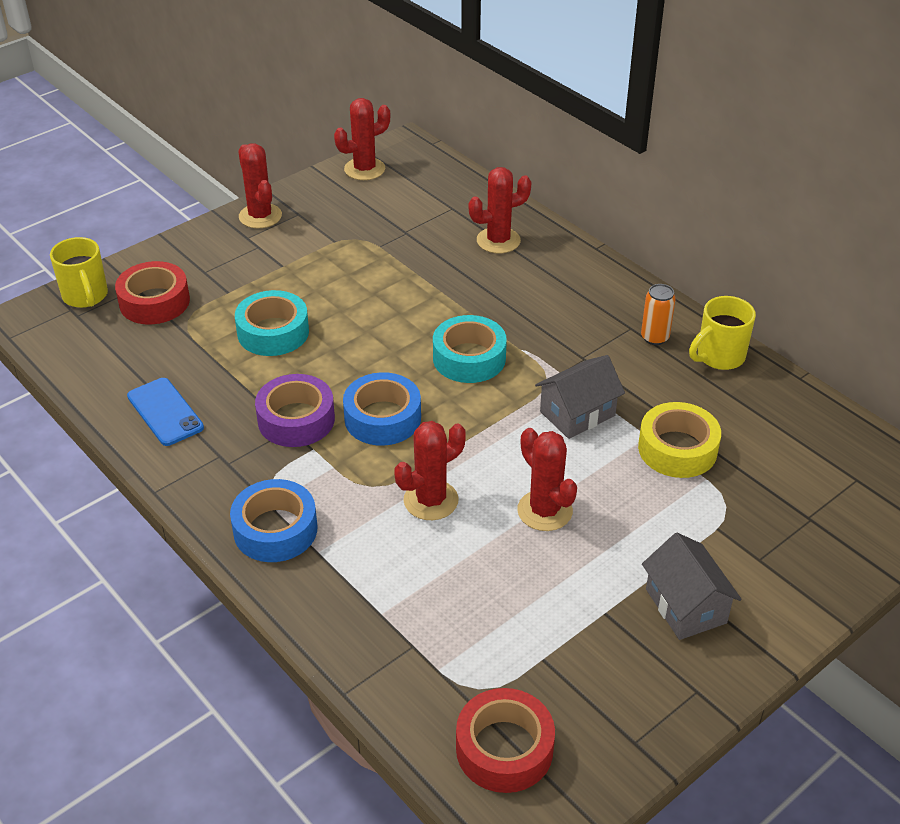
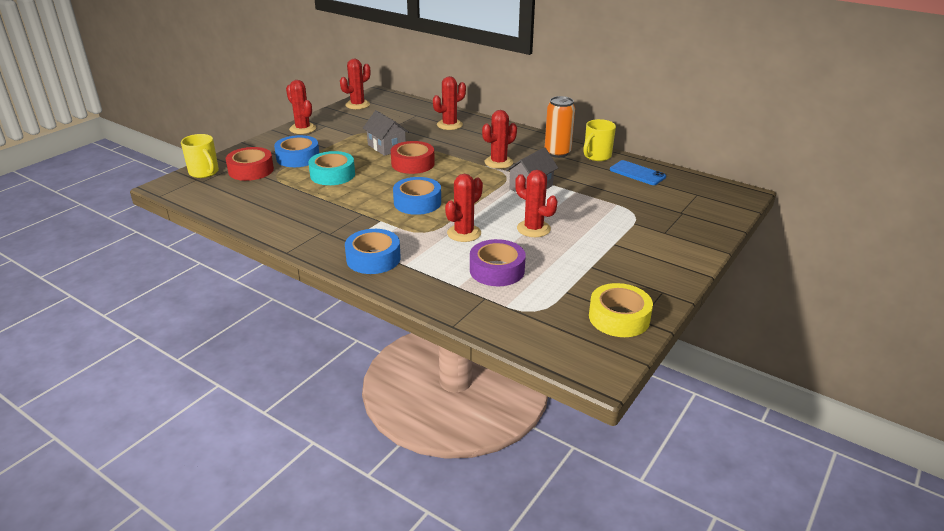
camera: 15 degrees left, 10 degrees down
blue phone [127,378,204,446] -> blue phone moved to [610,160,666,185]
purple tape [255,374,335,447] -> purple tape moved to [470,239,526,286]
turquoise tape [433,315,507,383] -> none
red tape [456,688,555,793] -> red tape moved to [391,141,435,174]
yellow tape [638,402,721,478] -> yellow tape moved to [589,283,653,337]
orange can [641,284,676,345] -> orange can [545,96,575,158], size x1.60
grey house [642,533,742,640] -> grey house moved to [363,110,409,156]
none -> blue tape [274,135,319,167]
none -> red cactus [482,110,517,169]

